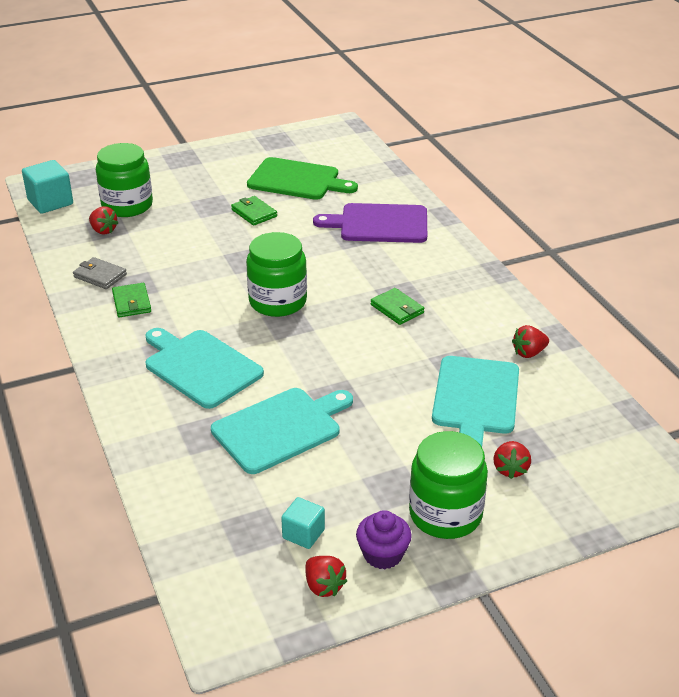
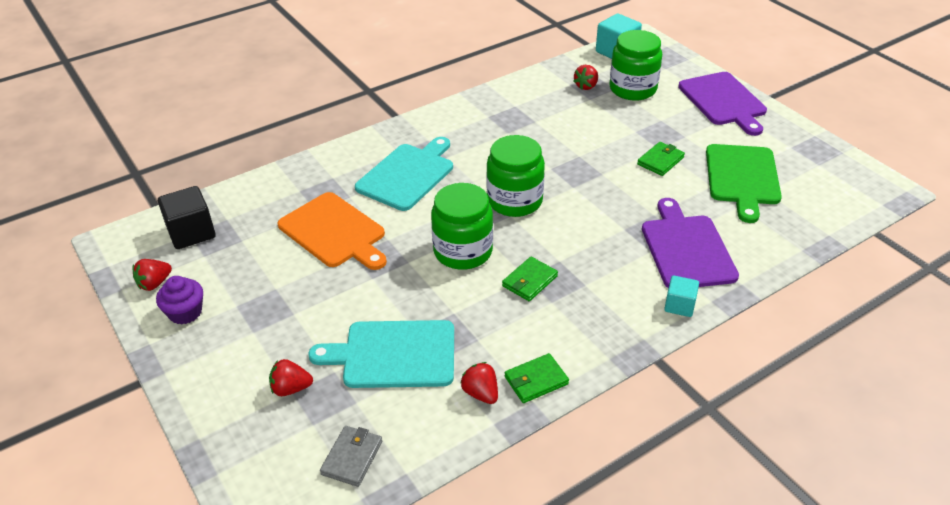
camera: 80 degrees right, 5 degrees up
grey wallet [73,257,127,289] -> grey wallet moved to [320,426,382,487]
green wallet [112,283,151,317] -> green wallet moved to [504,353,569,403]
turquoise cutting board [211,388,353,474] -> orange cutting board [278,192,387,270]
turquoise cube [281,497,325,549] -> turquoise cube moved to [664,275,699,317]
green jar [409,431,488,539] -> green jar moved to [431,183,493,270]
none -> black cube [158,186,216,249]
none -> purple cutting board [678,72,767,136]

